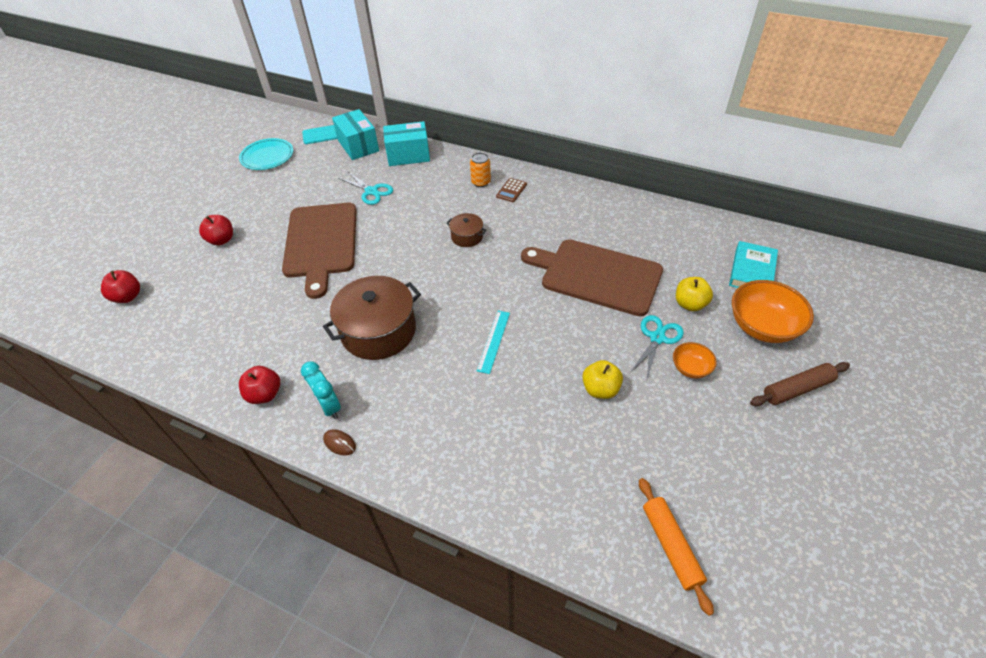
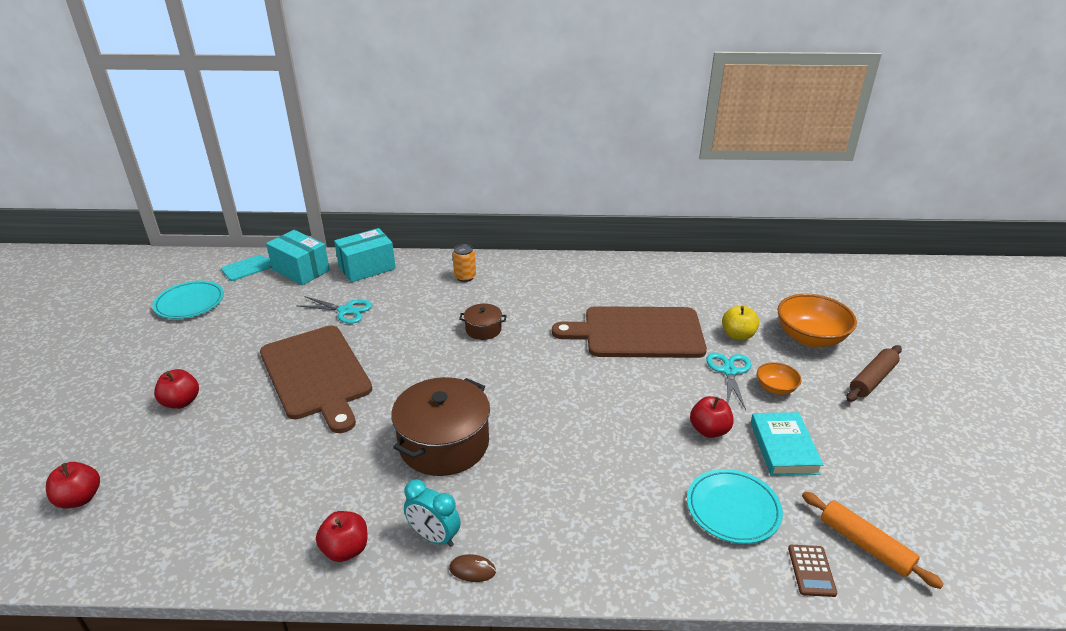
camera: 25 degrees left, 15 degrees down
turquoise ruler [477,311,510,374] -> none
brown calculator [496,178,527,202] -> brown calculator moved to [788,545,837,597]
yellow apple [582,360,623,399] -> red apple [690,396,734,438]
turquoise book [729,241,778,288] -> turquoise book moved to [751,412,823,476]
none -> turquoise plate [687,469,783,544]

